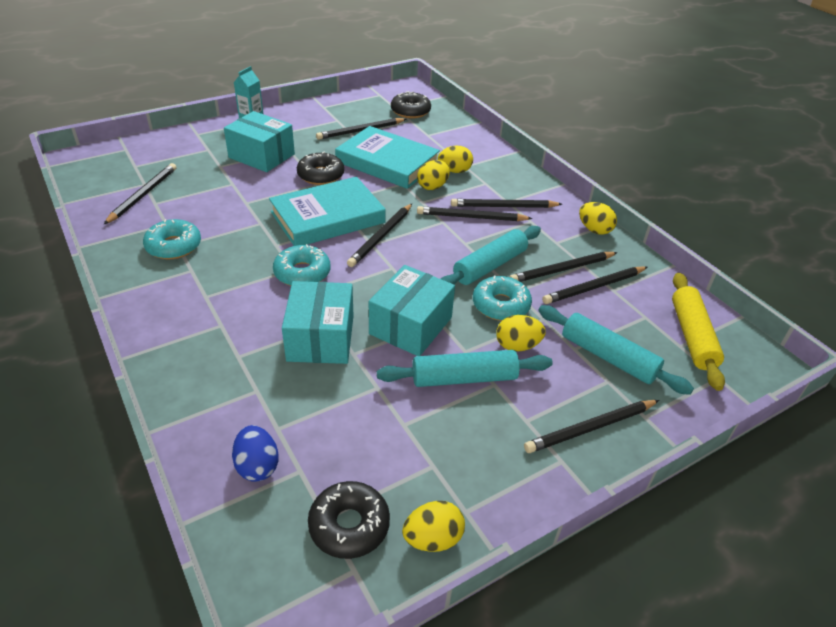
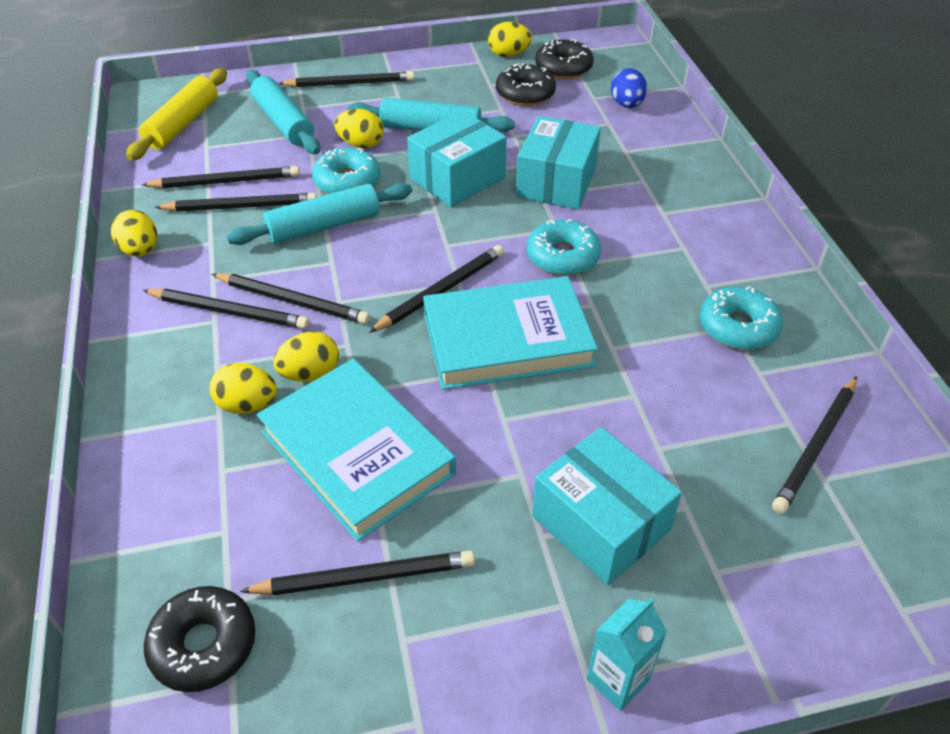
camera: 160 degrees left, 5 degrees up
black donut [297,152,344,185] -> black donut moved to [496,63,556,106]

